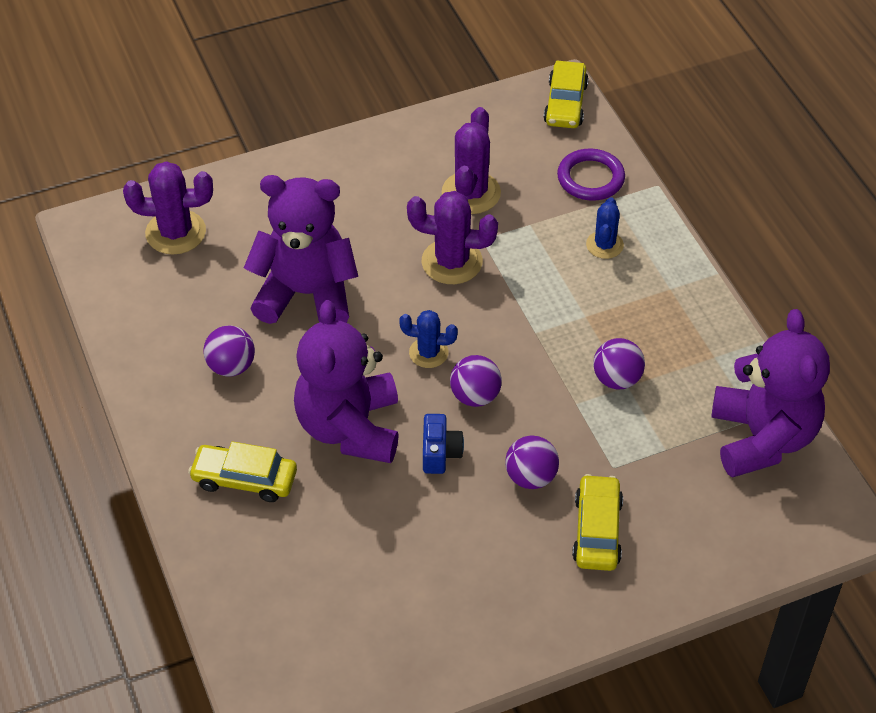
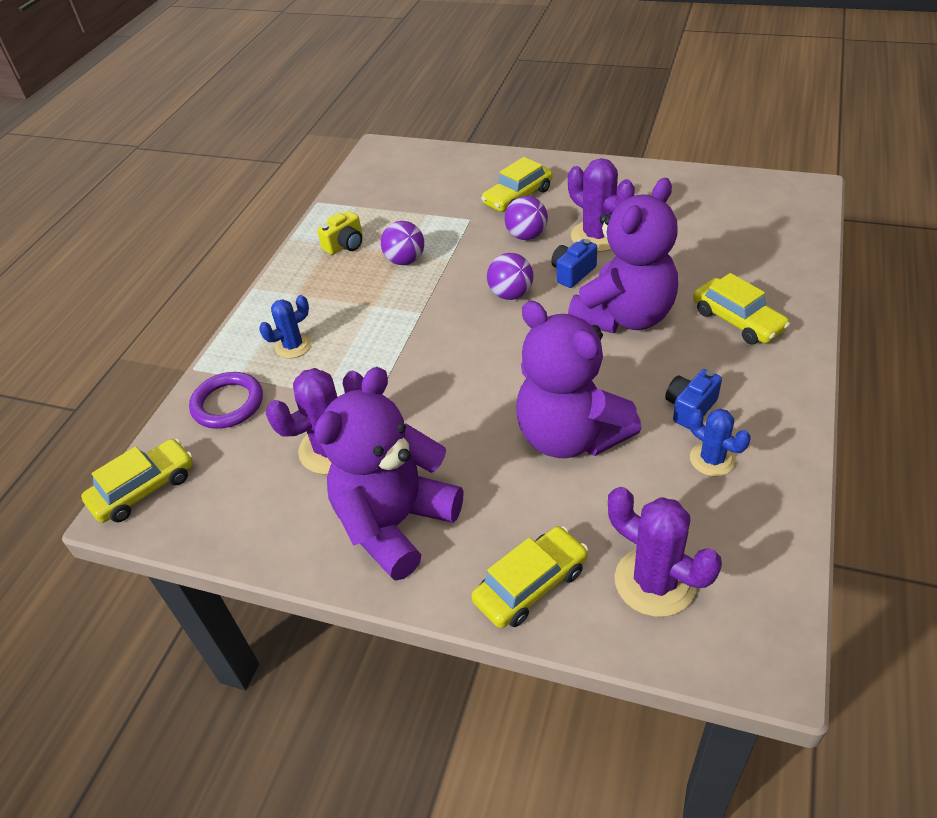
camera: 135 degrees left, 5 degrees down
purple ball [203,326,255,376] -> blue camera [665,369,722,429]
blue cactus [399,310,458,368] -> blue cactus moved to [689,409,751,476]
purple cactus [407,191,498,284] -> purple cactus moved to [568,158,635,252]
purple teddy bear [712,309,830,478] -> purple teddy bear moved to [314,367,463,581]
none -> yellow camera [317,211,363,255]
none -> yellow car [471,526,588,628]

